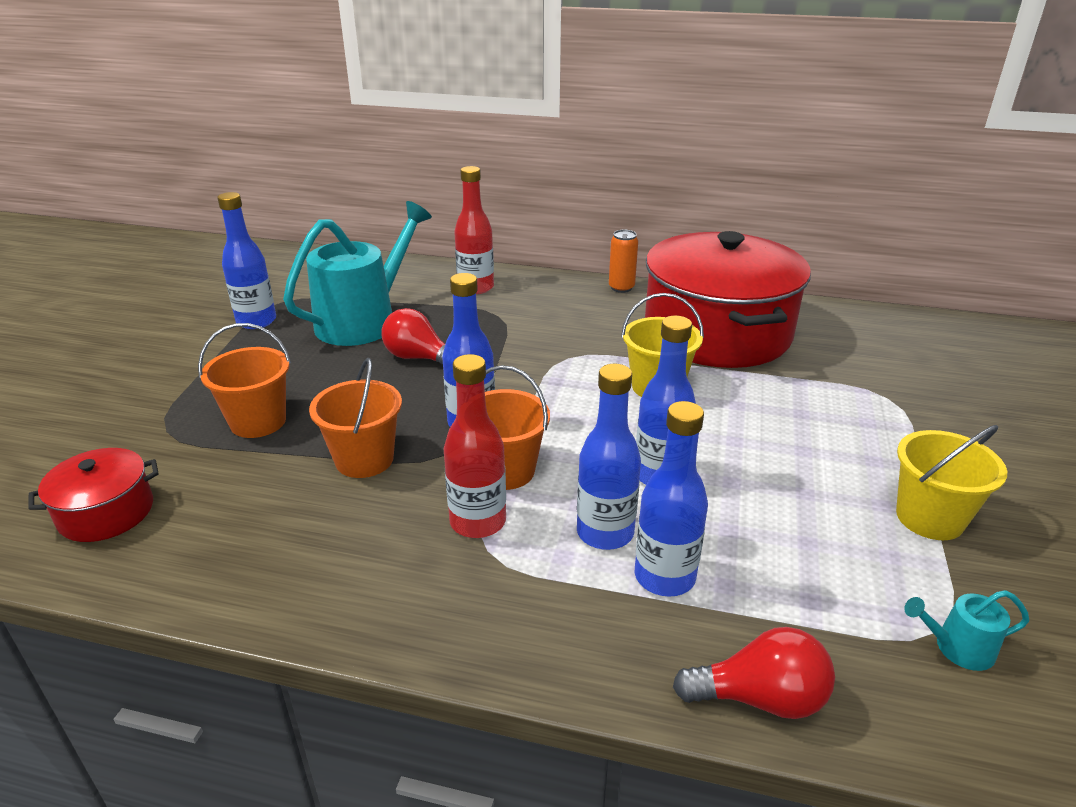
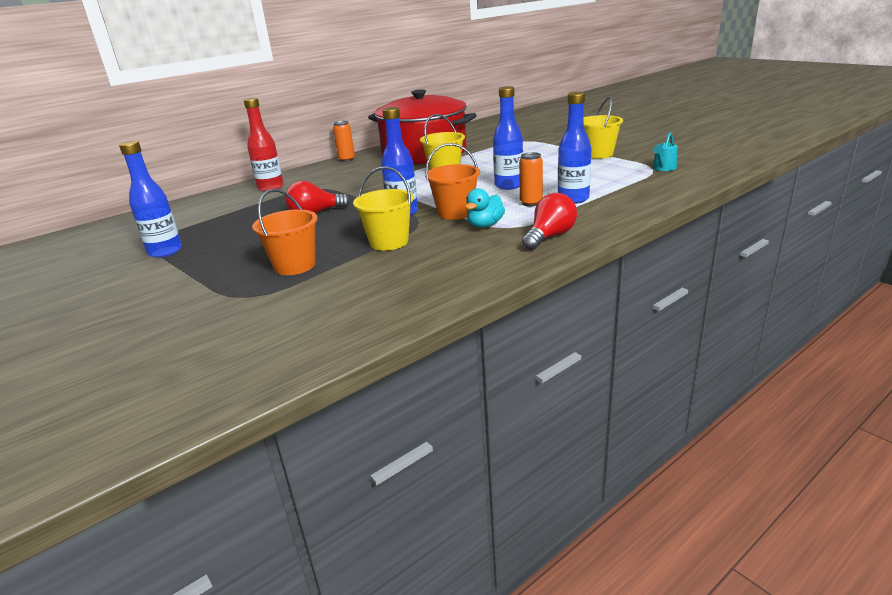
camera: 50 degrees left, 5 degrees down
red pot [28,448,159,542] -> none
turquoise watering can [283,201,432,346] -> none
orange bucket [309,358,402,478] -> yellow bucket [353,167,414,251]
red bottle [444,354,506,538] -> turquoise duck [465,188,505,228]
blue bottle [577,364,641,550] -> orange can [519,152,543,206]
red light bulb [673,627,835,719] -> red light bulb moved to [522,193,577,250]

